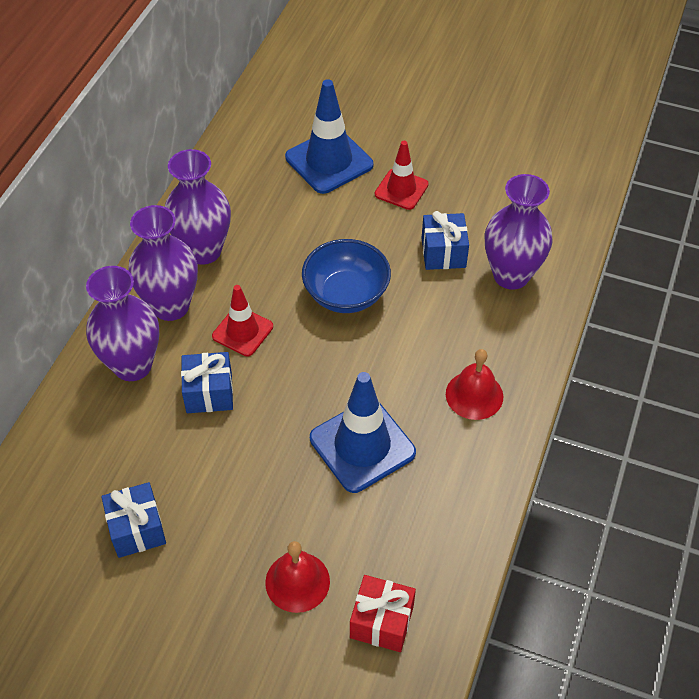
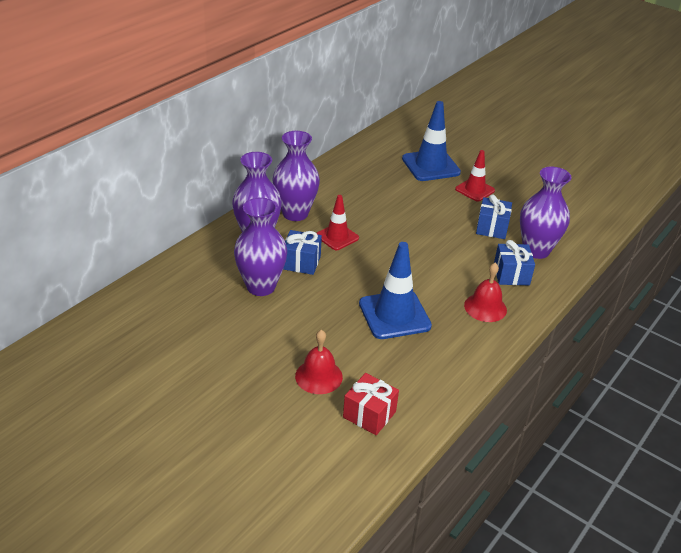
camera: 15 degrees right, 15 degrees down
blue gift [101,482,166,558] -> blue gift moved to [494,240,535,285]
purple vase [165,149,231,265] -> purple vase moved to [234,197,287,296]
blue bowl [302,239,391,313] -> none

